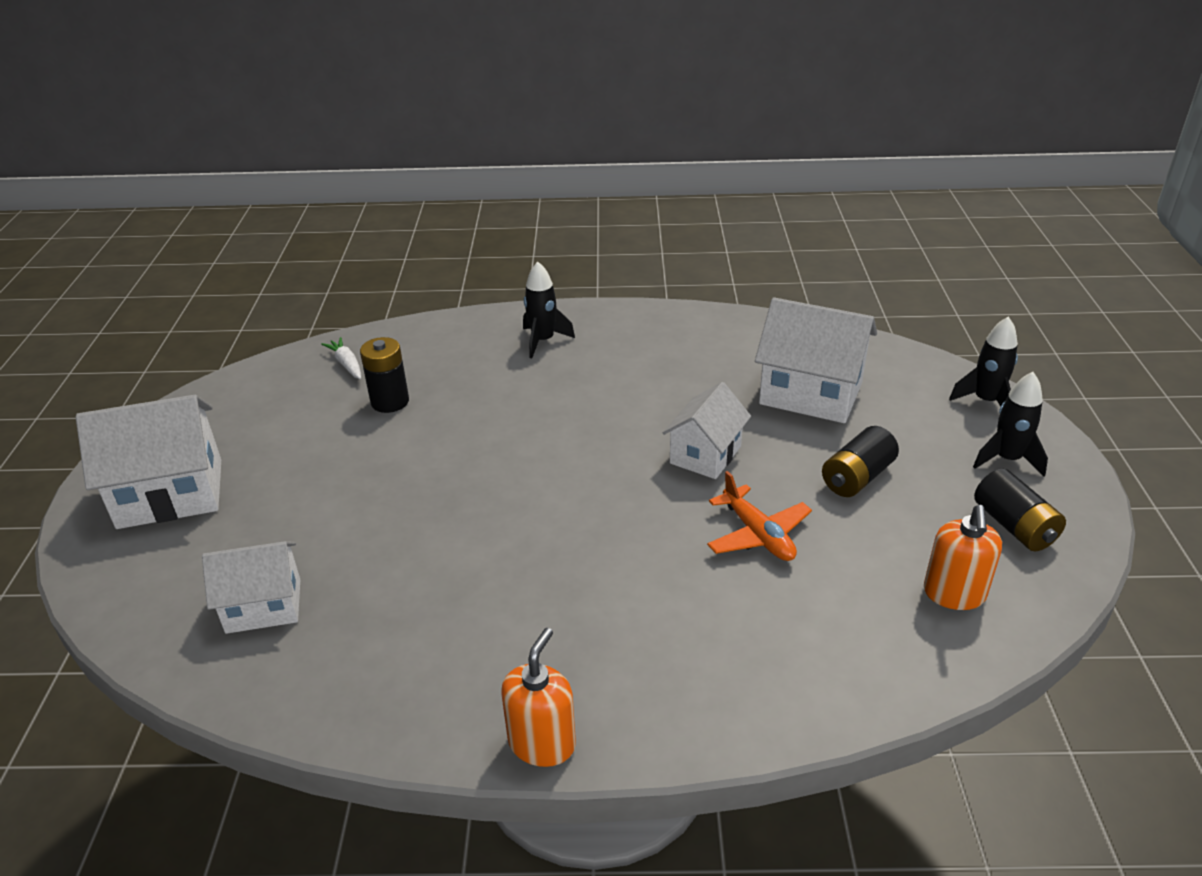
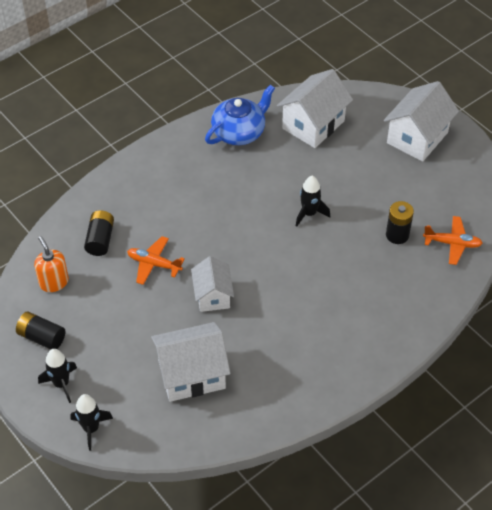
camera: 140 degrees right, 15 degrees up
white house [202,541,300,634] -> white house [277,69,353,148], size x1.56
white carrot [321,337,361,379] -> orange plane [423,216,483,265]
orange soap dispenser [501,628,576,767] -> none
black rocket [523,262,575,358] -> black rocket moved to [296,176,330,227]
black battery [822,426,899,497] -> black battery moved to [84,210,114,256]
none -> blue teapot [205,84,275,145]

